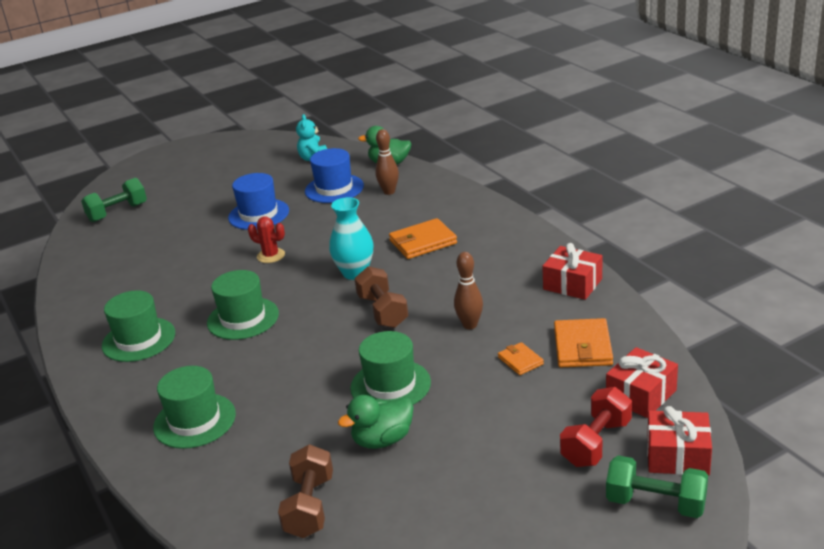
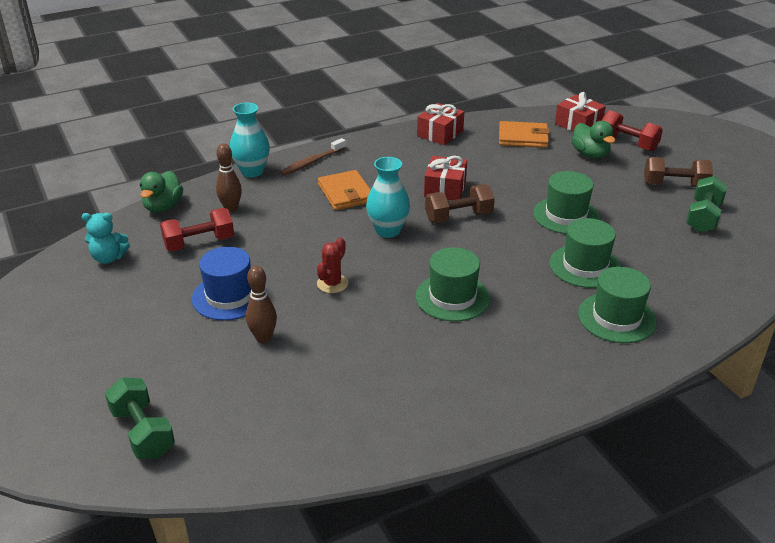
camera: 90 degrees left, 5 degrees up
green hat [102,290,175,362] -> green hat moved to [549,218,621,288]
brown dumbbell [278,445,333,538] -> brown dumbbell moved to [644,157,713,187]
blue hat [305,148,364,203] -> red dumbbell [160,208,234,252]
green duck [338,395,414,449] -> green duck moved to [571,121,615,159]
brown bowling pin [454,252,483,329] -> brown bowling pin moved to [246,266,277,343]
orange wallet [498,342,544,375] -> none
green dumbbell [606,455,708,518] -> green dumbbell moved to [686,176,728,233]
red gift [647,406,712,475] -> red gift moved to [424,156,467,200]
none -> turquoise vase [230,103,270,177]
none -> brown toothbrush [280,138,346,176]

